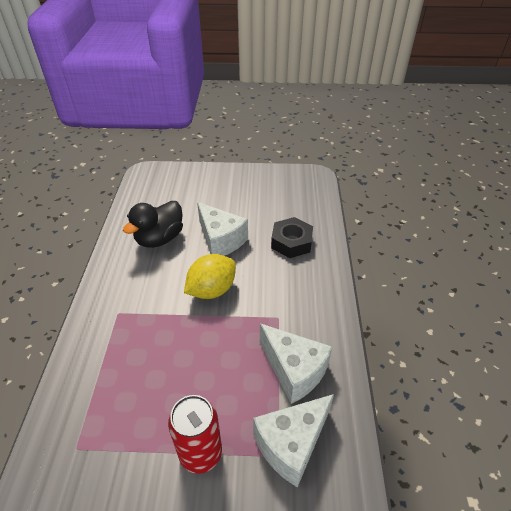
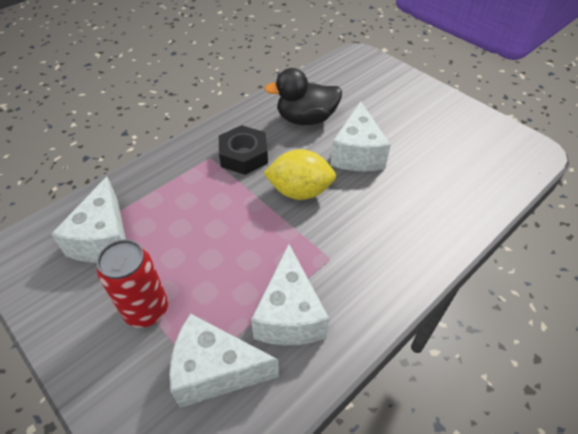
camera: 45 degrees right, 5 degrees up
black nut [271,217,313,258] -> black nut moved to [219,125,268,175]
none -> white cheese [51,176,126,263]

